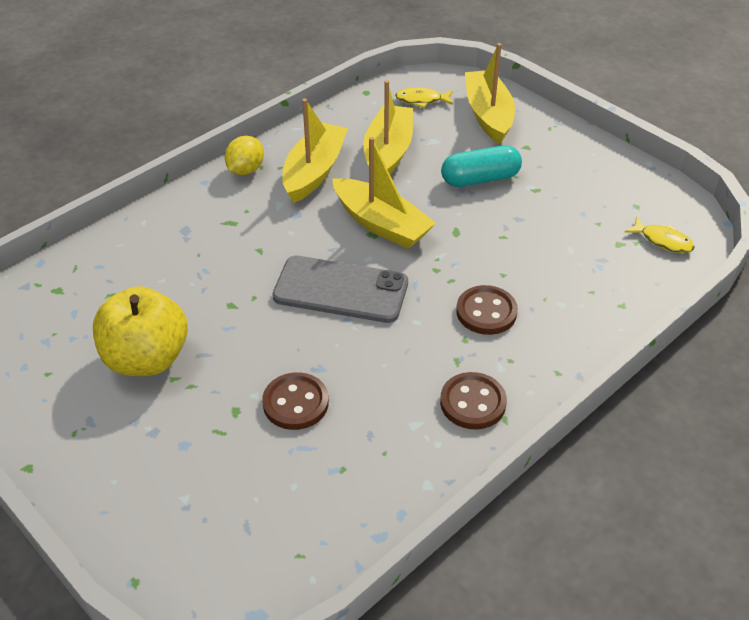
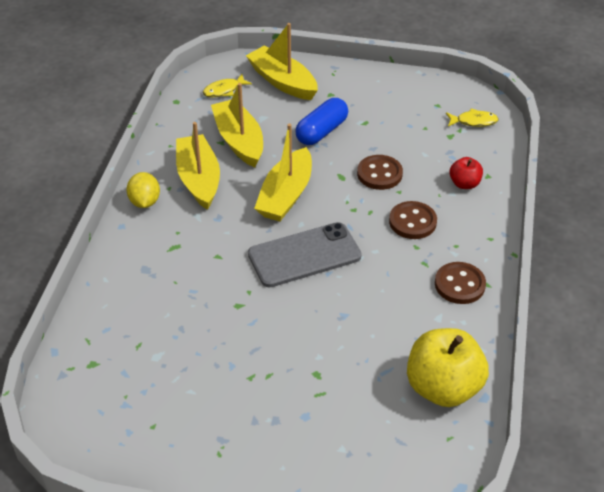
camera: 35 degrees left, 0 degrees up
yellow apple [93,286,188,376] -> yellow apple moved to [407,328,489,407]
brown button [262,372,329,430] -> brown button moved to [357,155,403,190]
yellow boat [332,137,436,249] -> yellow boat turned 105 degrees clockwise [254,124,312,222]
turquoise capsule [441,145,522,187] -> blue capsule [295,98,348,145]
none -> red apple [450,157,483,189]

